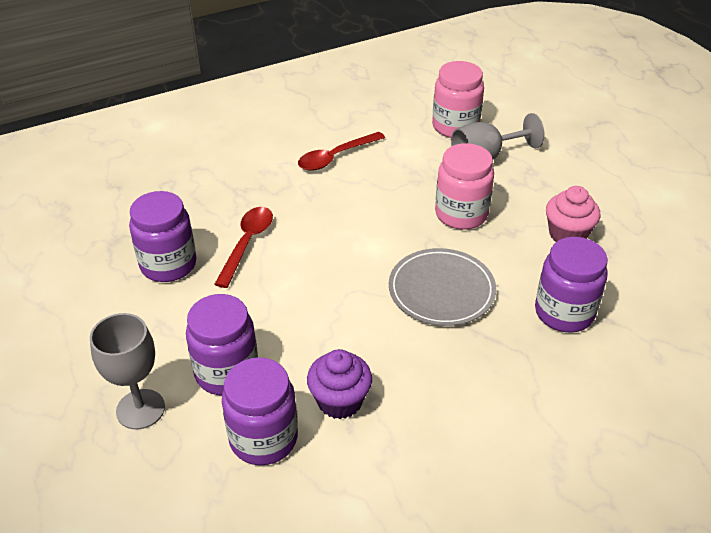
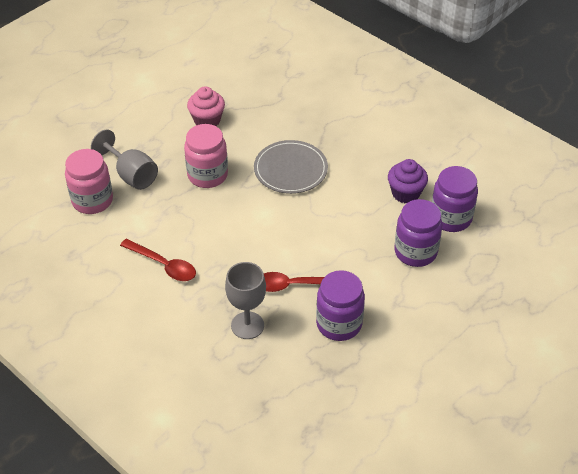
camera: 110 degrees left, 5 degrees up
grey goblet [90,313,165,429] -> grey goblet moved to [225,262,266,339]
purple jar [535,237,608,332] -> none

